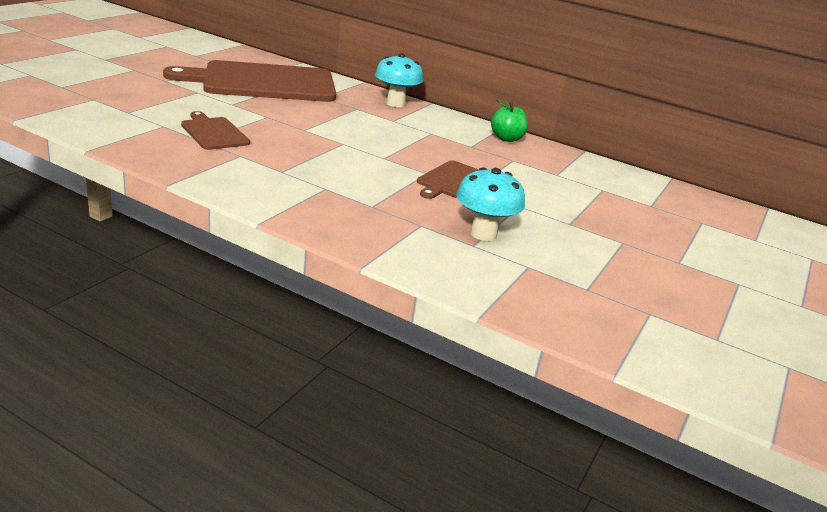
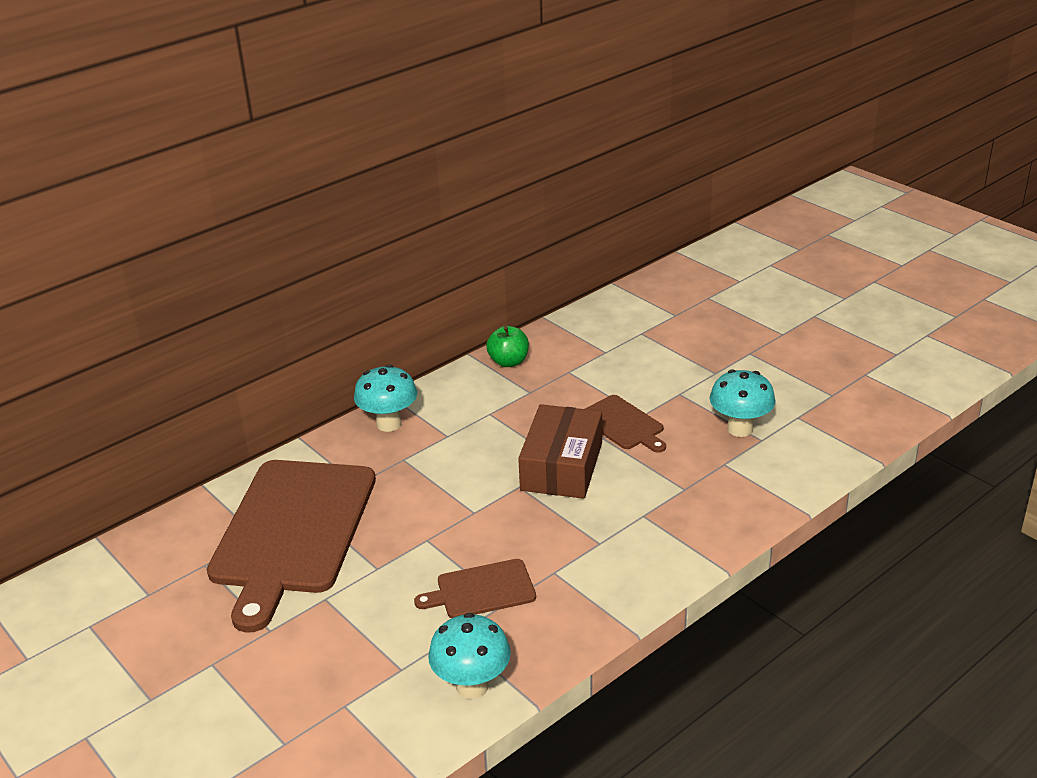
camera: 65 degrees left, 5 degrees up
none -> turquoise mushroom [428,613,511,699]
none -> brown box [518,404,602,499]

